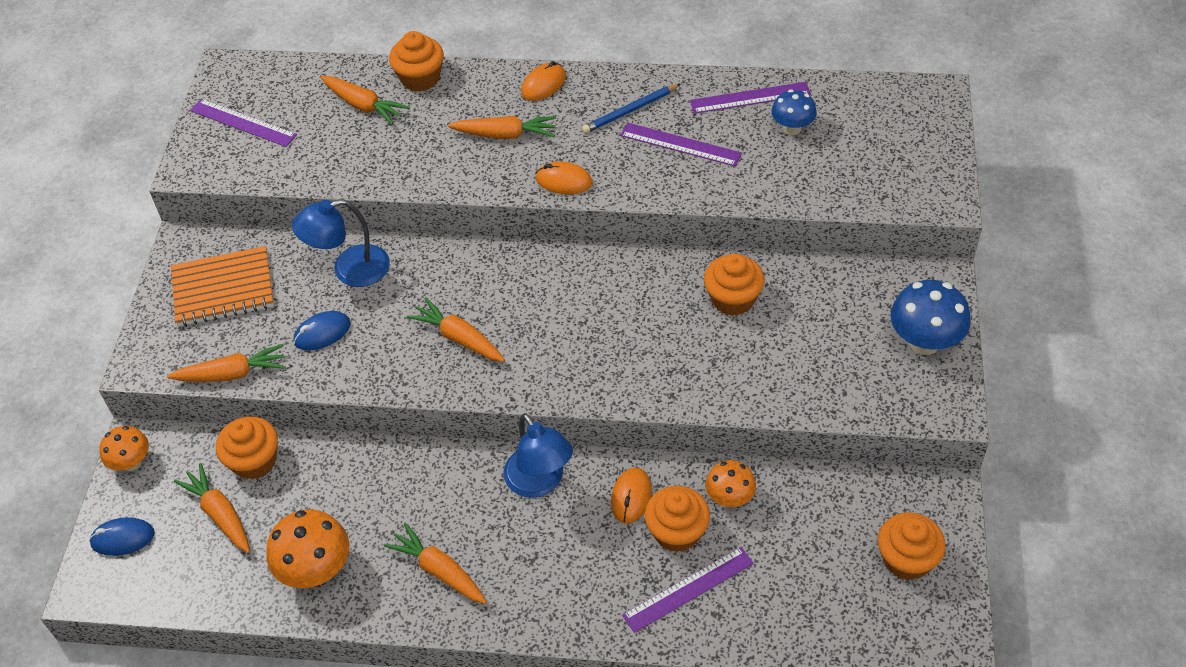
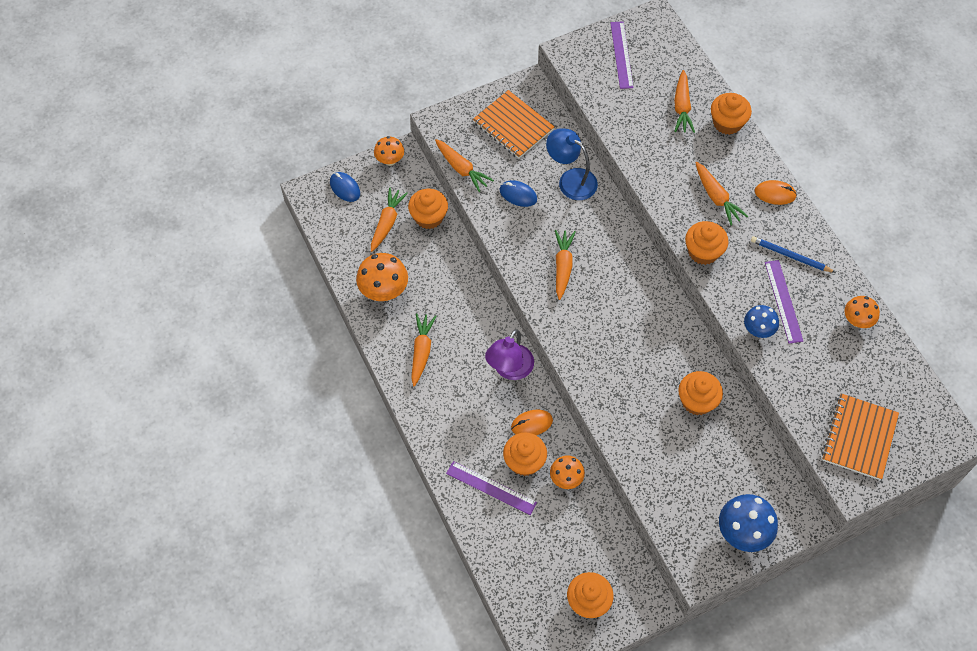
camera: 55 degrees right, 10 degrees up
blue lamp [503,413,573,498] -> purple lamp [485,329,534,380]
orange mouse [536,161,593,194] -> orange cupcake [685,221,729,265]
purple ruler [690,82,811,114] -> orange mushroom [844,296,880,328]
blue mushroom [771,90,817,135] -> blue mushroom moved to [744,305,779,338]
none -> orange notebook [822,393,899,480]

